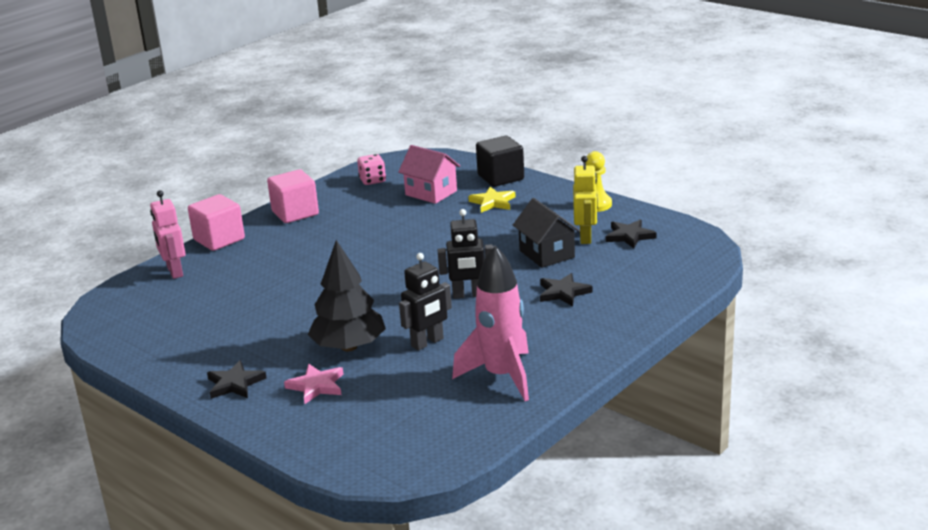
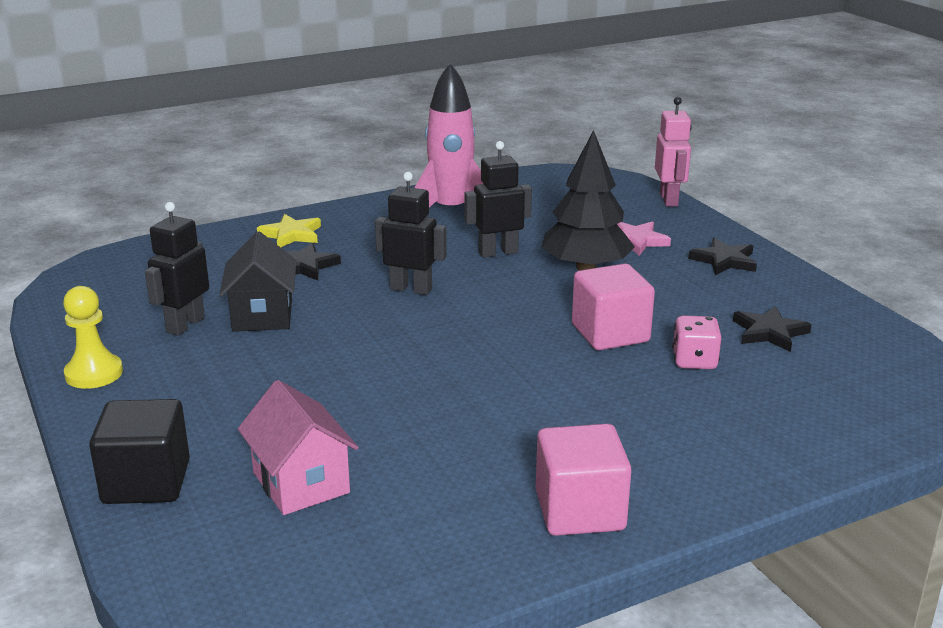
camera: 160 degrees left, 0 degrees up
pink robot [150,190,186,279] -> pink robot moved to [655,97,691,206]
pink cube [188,194,245,251] -> pink cube moved to [572,264,655,350]
pink dice [357,154,386,185] -> pink dice moved to [672,315,721,369]
yellow star [468,187,516,213] -> yellow star moved to [257,214,321,247]
yellow robot [573,156,598,244] -> black robot [145,202,209,336]
black star [606,219,657,248] -> black star moved to [733,306,812,352]

